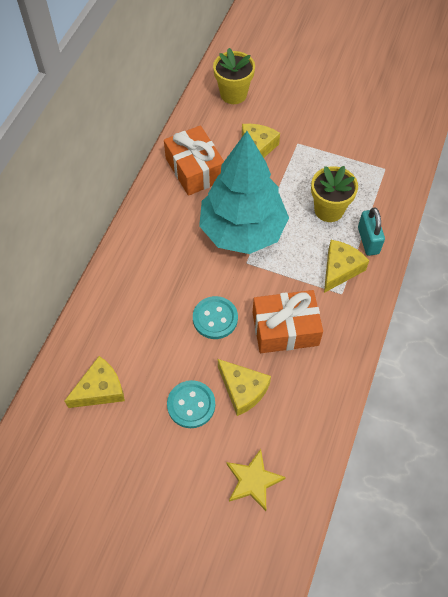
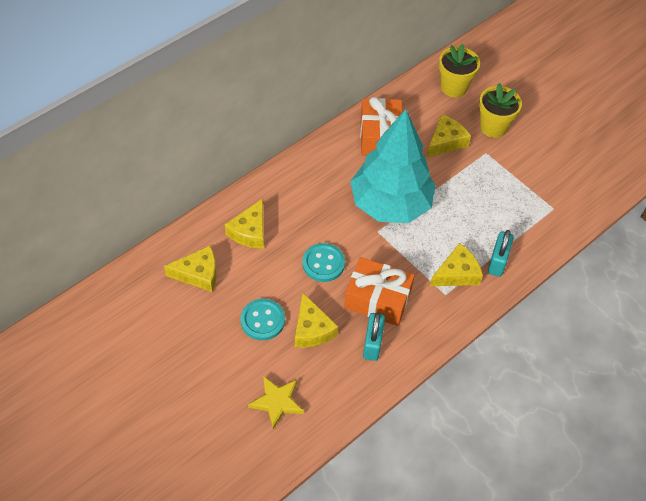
camera: 25 degrees right, 5 degrees down
yellow flower pot [311,166,358,222] -> yellow flower pot moved to [479,83,522,138]
none -> yellow cheese [225,198,264,249]
none -> turquoise padlock [363,312,385,361]

